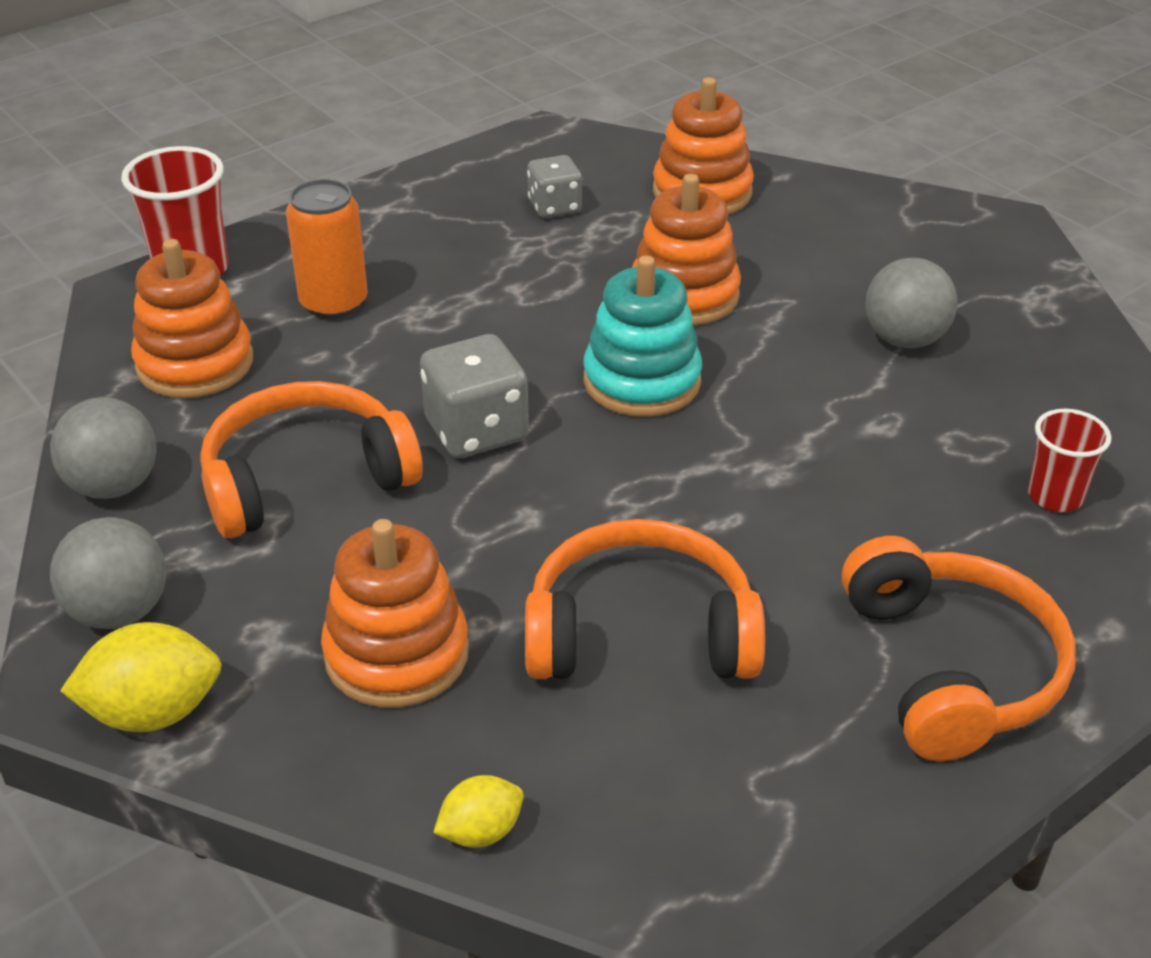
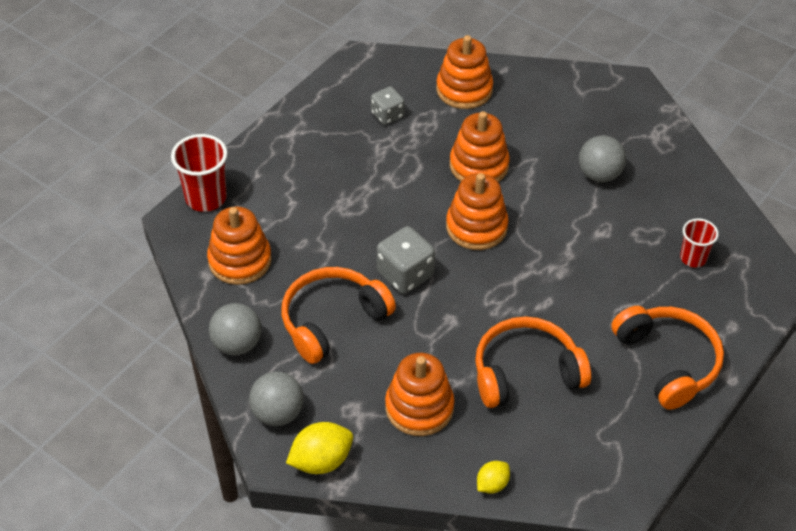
camera: 15 degrees left, 10 degrees up
orange can [286,179,368,319] -> none
turquoise stacking toy [583,255,702,417] -> orange stacking toy [446,173,509,250]

